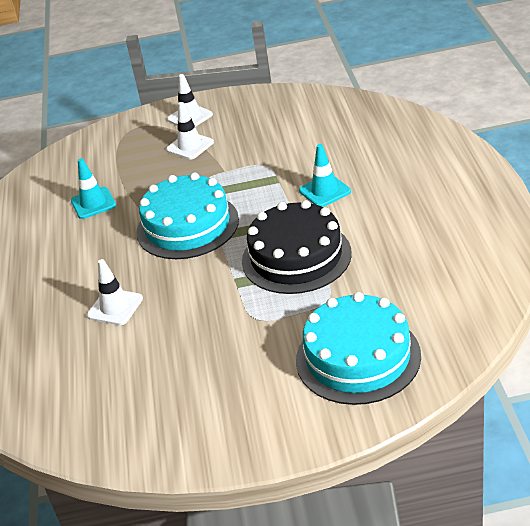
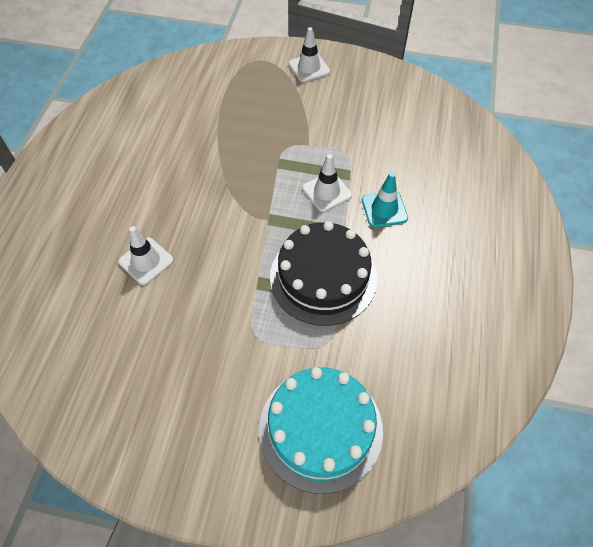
camera: 15 degrees right, 20 degrees up
turquoise traffic cone [71,158,116,219] -> none
turquoise cake [136,172,239,259] -> none
white traffic cone [166,102,214,159] -> white traffic cone moved to [302,154,352,212]

